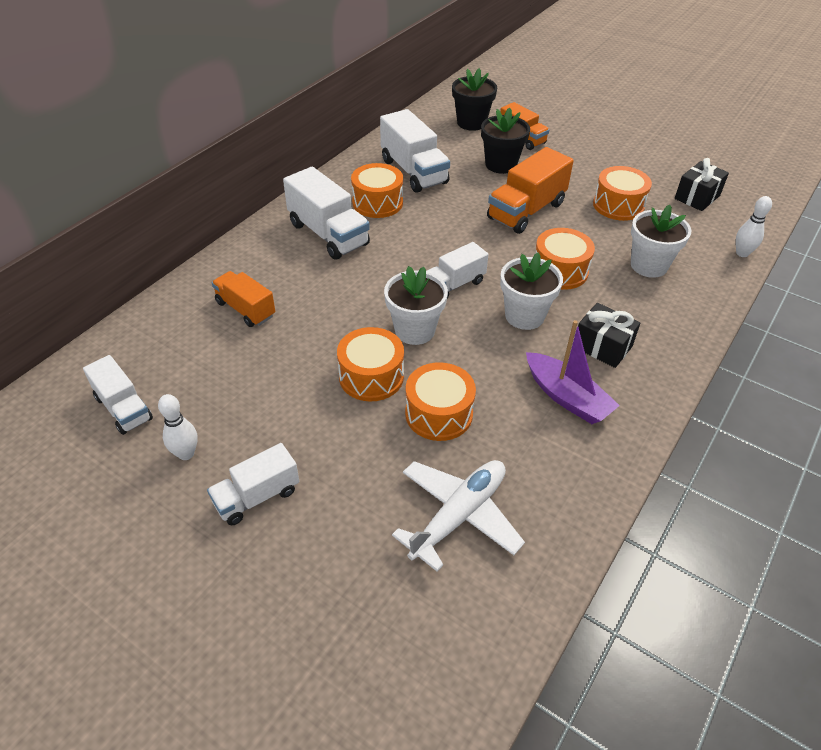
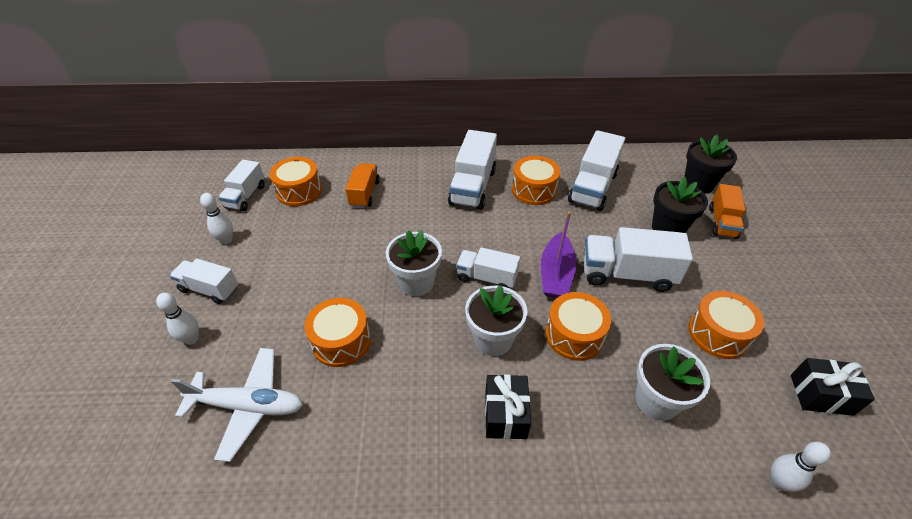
camera: 55 degrees right, 0 degrees up
orange drum [337,327,404,401] -> orange drum moved to [270,157,322,206]
orange truck [487,147,574,234] -> white truck [583,227,693,292]
purple boat [526,320,620,424] -> purple boat moved to [541,211,576,298]
none -> white bowling pin [156,293,199,345]

